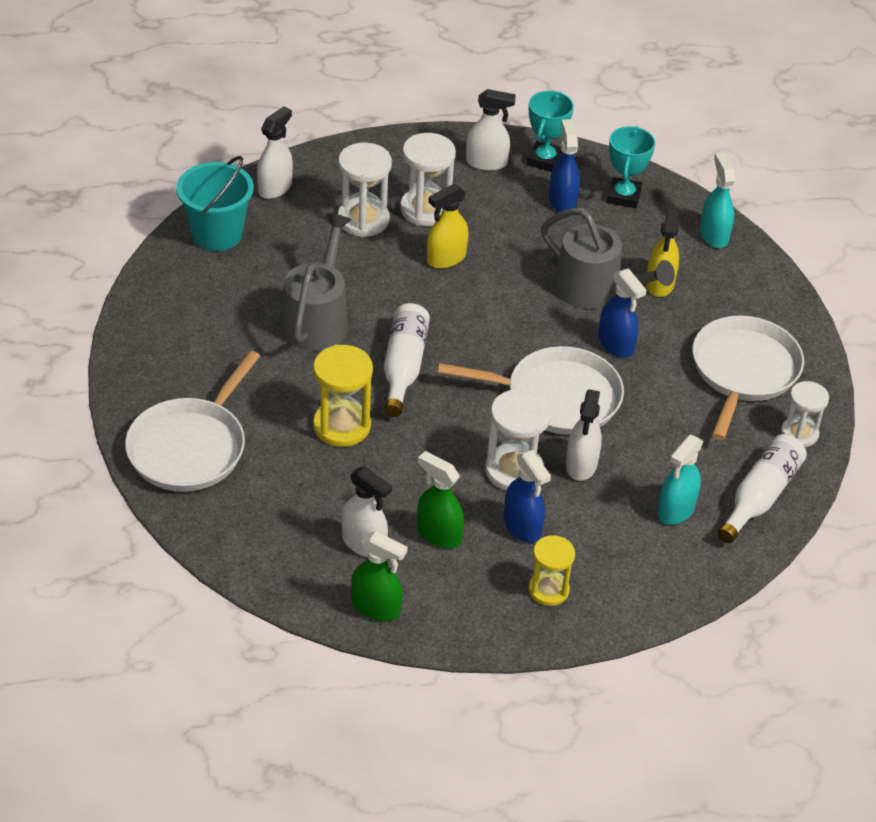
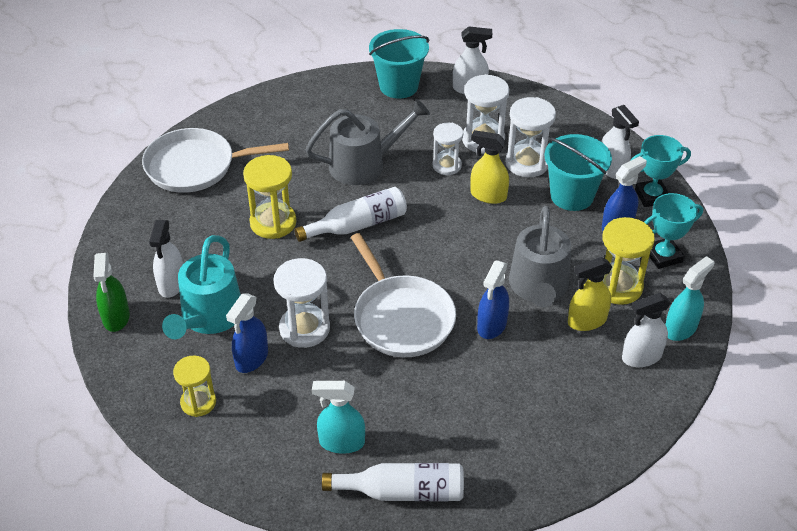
camera: 60 degrees right, 0 degrees up
green spray bottle [417,451,464,548] -> turquoise watering can [162,235,241,339]
white spray bottle [566,389,602,481] -> white spray bottle moved to [622,293,671,367]
white pan [693,316,804,440] -> none
white hourglass [781,381,829,447] -> white hourglass moved to [432,122,463,175]
none -> turquoise bucket [545,134,612,211]
none -> yellow hourglass [602,217,655,305]

